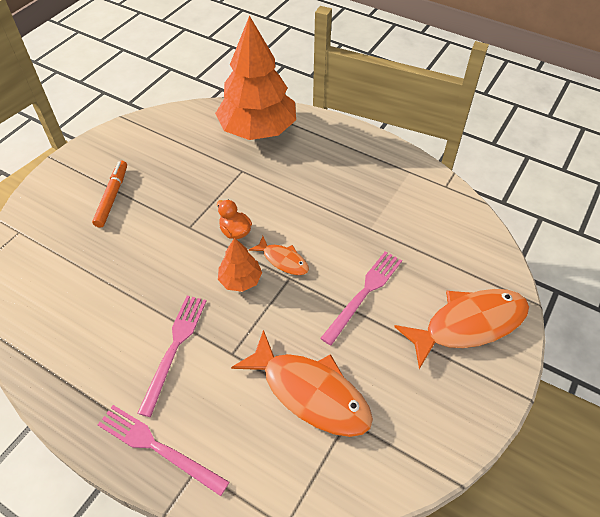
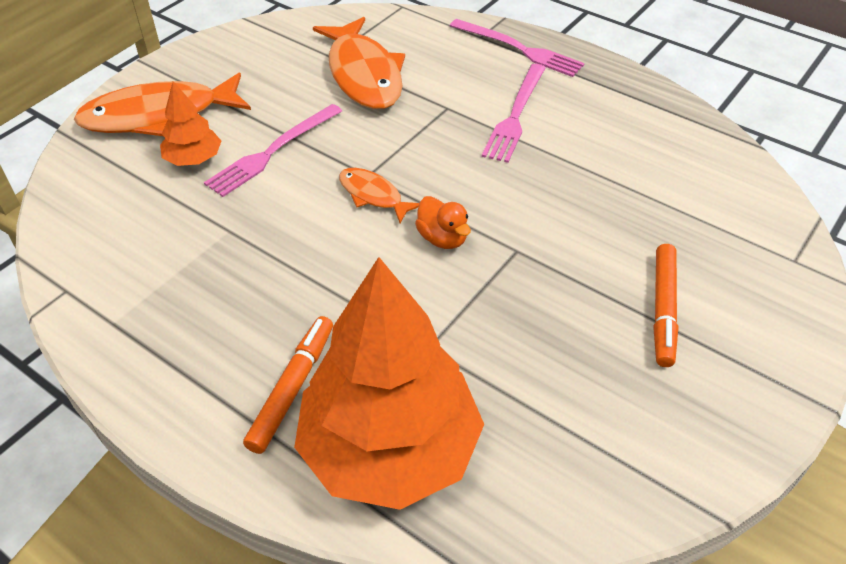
camera: 175 degrees left, 5 degrees down
orange tree [218,238,262,292] -> orange tree moved to [160,81,221,166]
orange fish [231,330,373,437] -> orange fish turned 150 degrees counterclockwise [313,17,405,109]
none -> orange marker [243,316,333,454]

